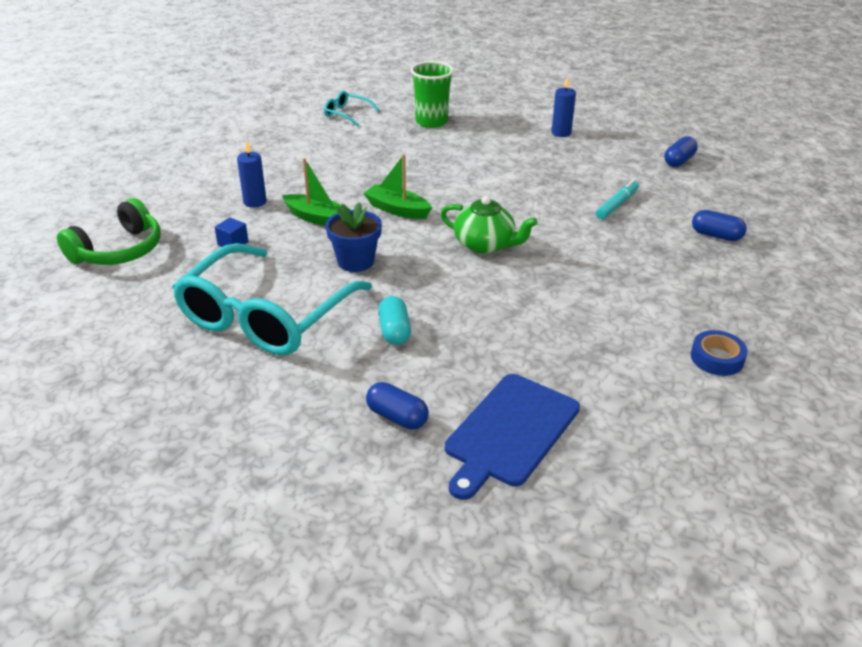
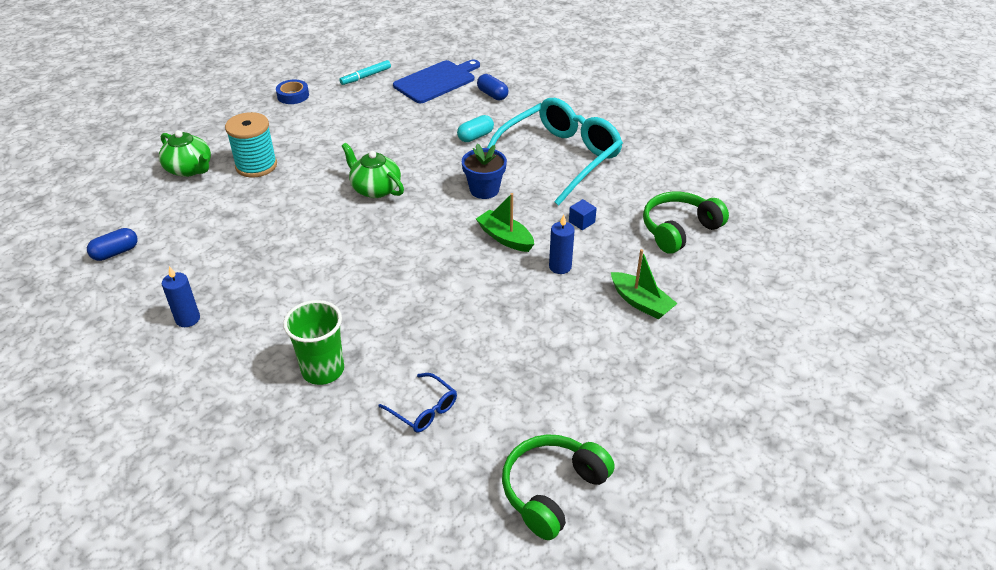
camera: 165 degrees left, 5 degrees up
turquoise glasses [324,91,380,127] -> blue glasses [379,373,457,433]
green boat [364,154,432,219] -> green boat moved to [611,249,678,320]
turquoise capsule [378,296,411,345] -> turquoise capsule turned 45 degrees clockwise [457,115,494,142]
turquoise marker [596,179,639,219] -> turquoise marker moved to [339,60,391,85]
blue capsule [692,210,747,241] -> green teapot [159,130,211,177]
none -> turquoise spool [225,112,277,177]
none -> green headphones [502,434,615,540]

